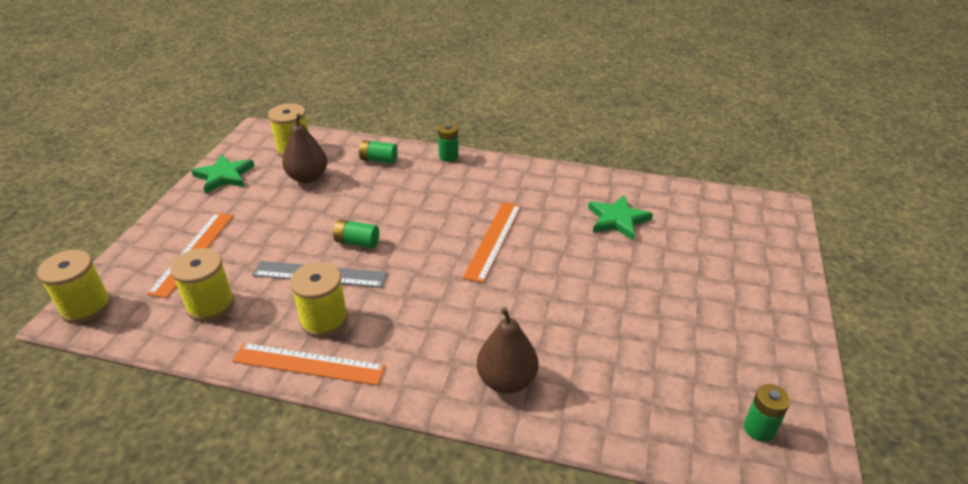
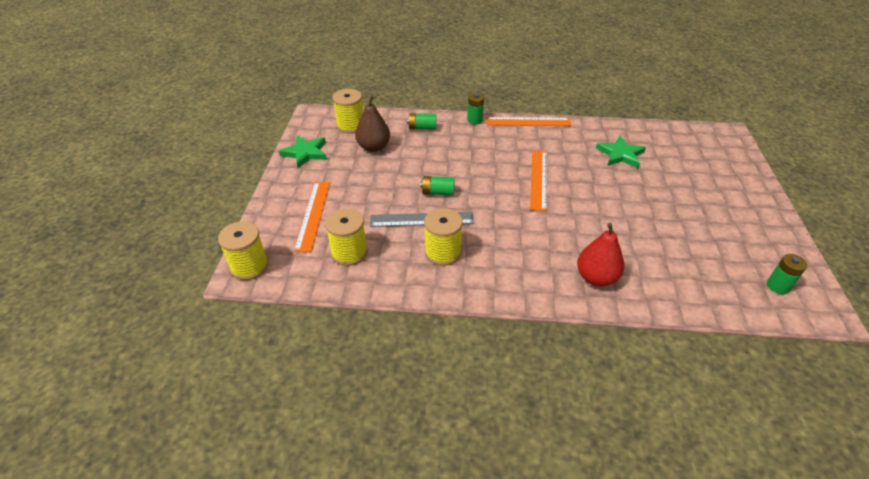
camera: 10 degrees left, 5 degrees up
orange ruler [232,343,386,385] -> orange ruler moved to [486,117,571,126]
brown pear [477,307,538,394] -> red pear [577,223,624,286]

